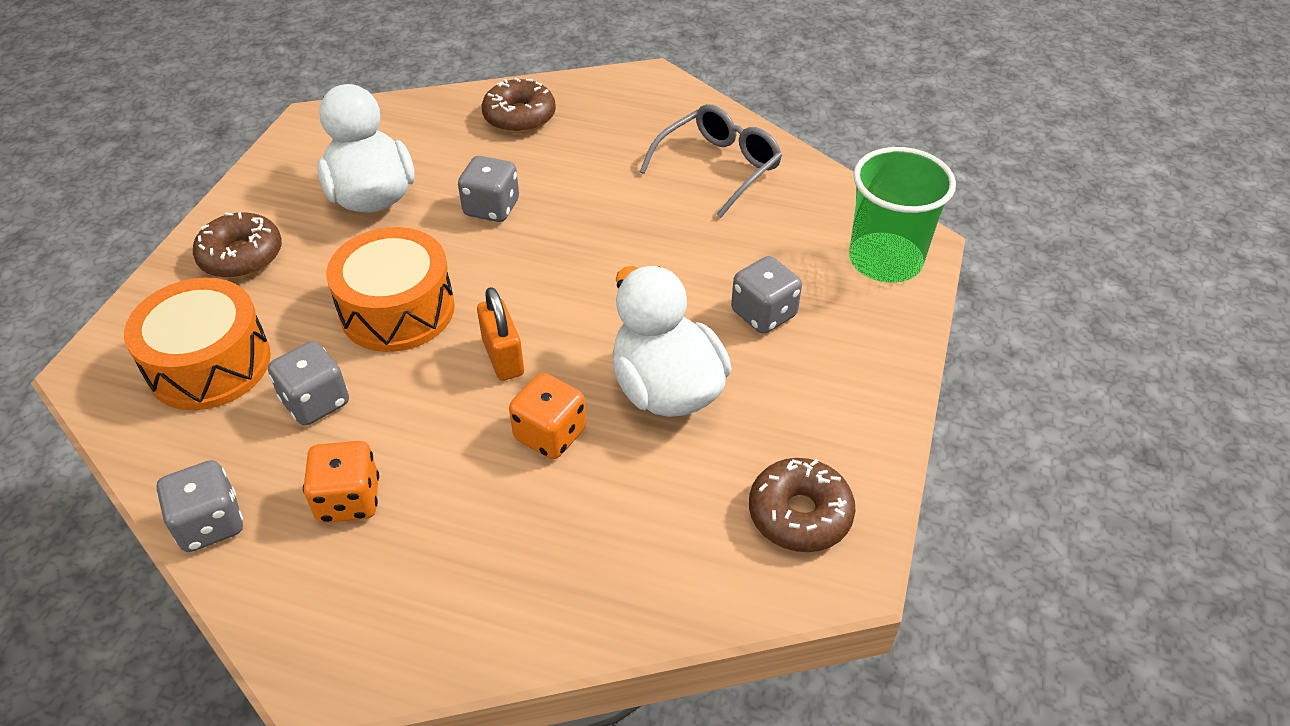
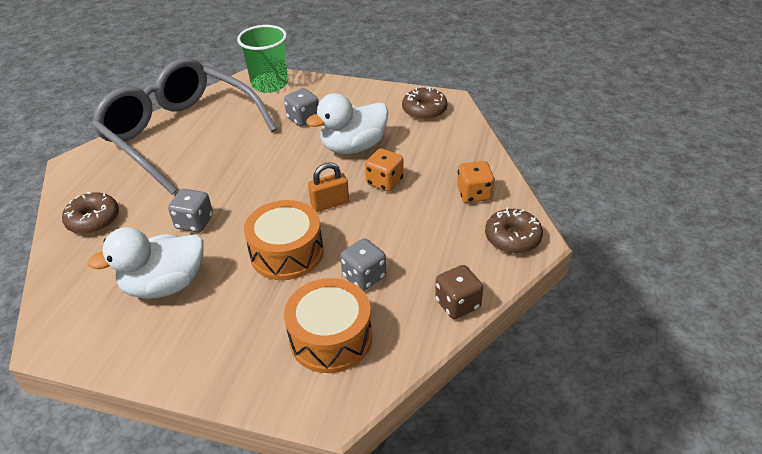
camera: 90 degrees left, 5 degrees down
grey dice [156,460,243,552] -> brown dice [435,265,483,319]
brown donut [193,212,282,278] -> brown donut moved to [485,207,543,253]
orange dice [303,441,379,523] -> orange dice moved to [457,161,495,203]
grey glasses [640,104,782,218] -> grey glasses [92,58,277,195], size x2.04

